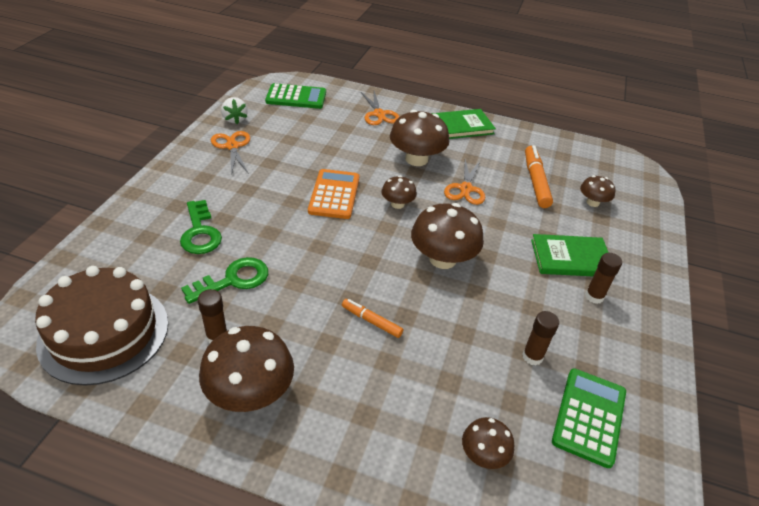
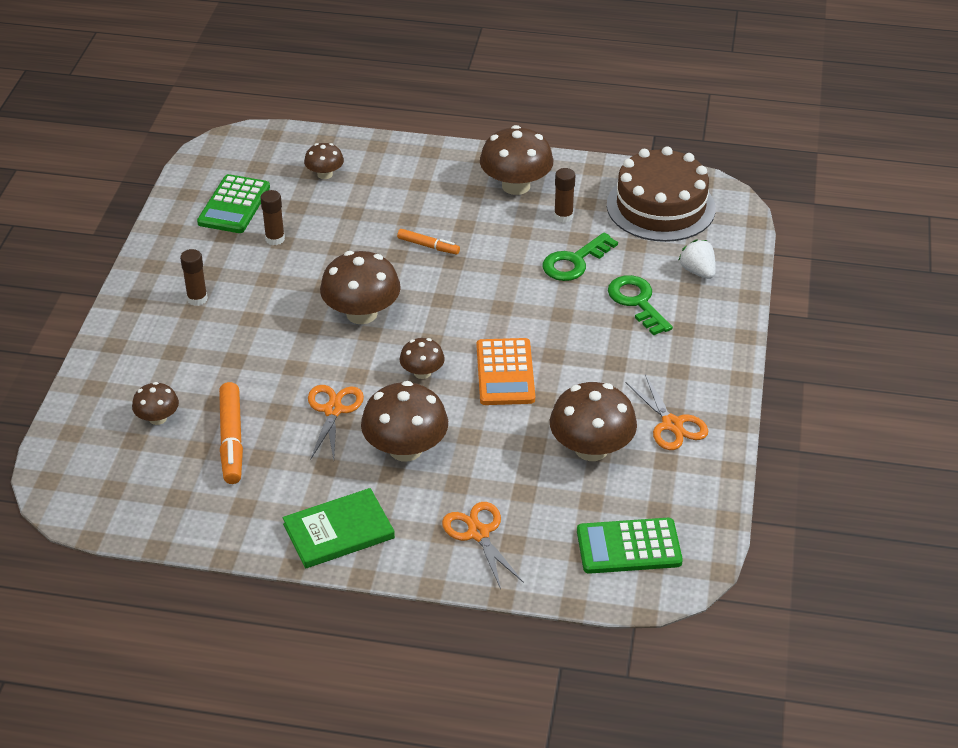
camera: 175 degrees right, 0 degrees up
white strawberry [221,97,248,124] -> white strawberry moved to [678,240,716,279]
green book [531,234,609,276] -> none
none -> brown mushroom [550,382,637,461]

